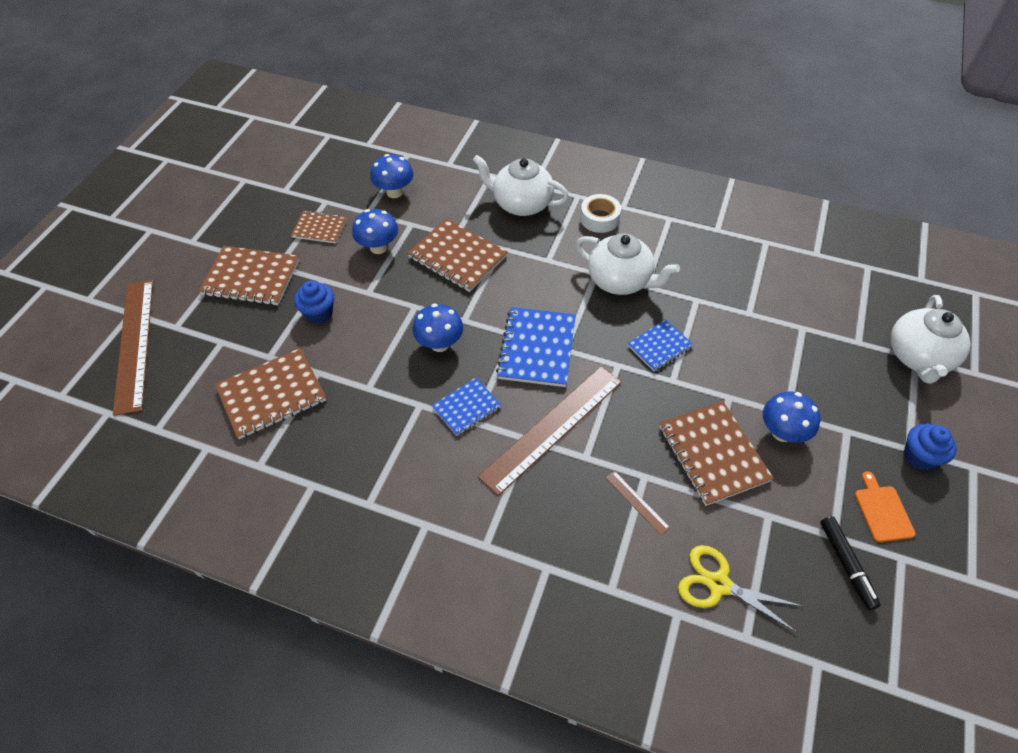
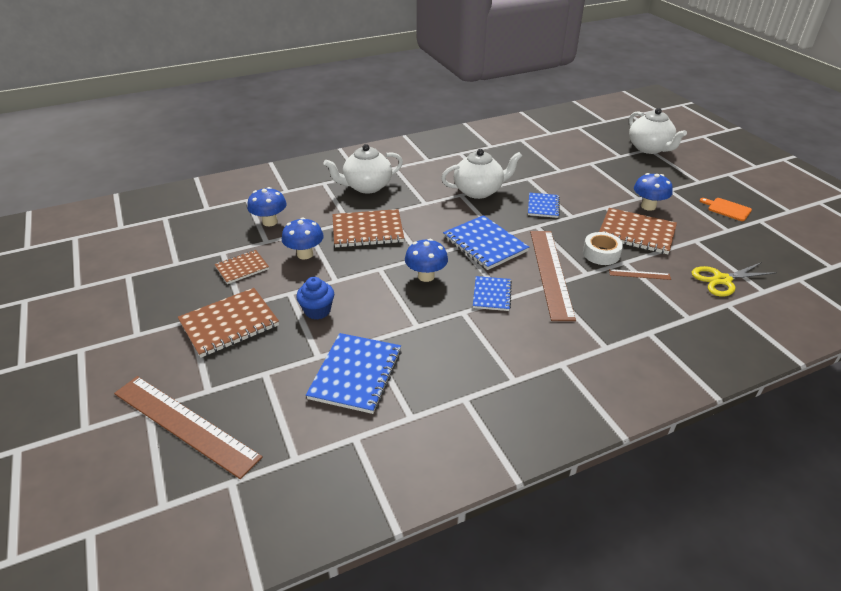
camera: 45 degrees left, 15 degrees down
brown notebook [215,348,326,439] -> blue notebook [306,333,402,414]
white tape [580,194,621,233] -> white tape moved to [583,232,623,265]
black marker [820,516,881,610] -> none
blue cupcake [904,424,957,470] -> none

